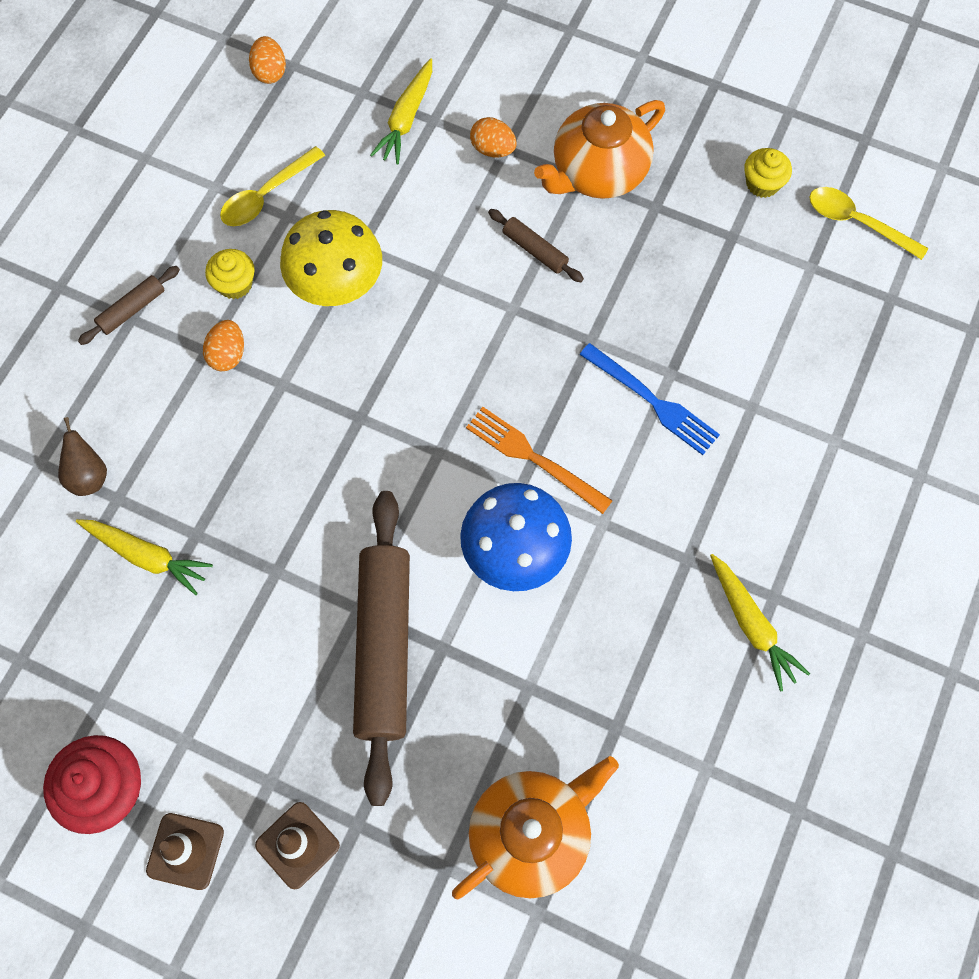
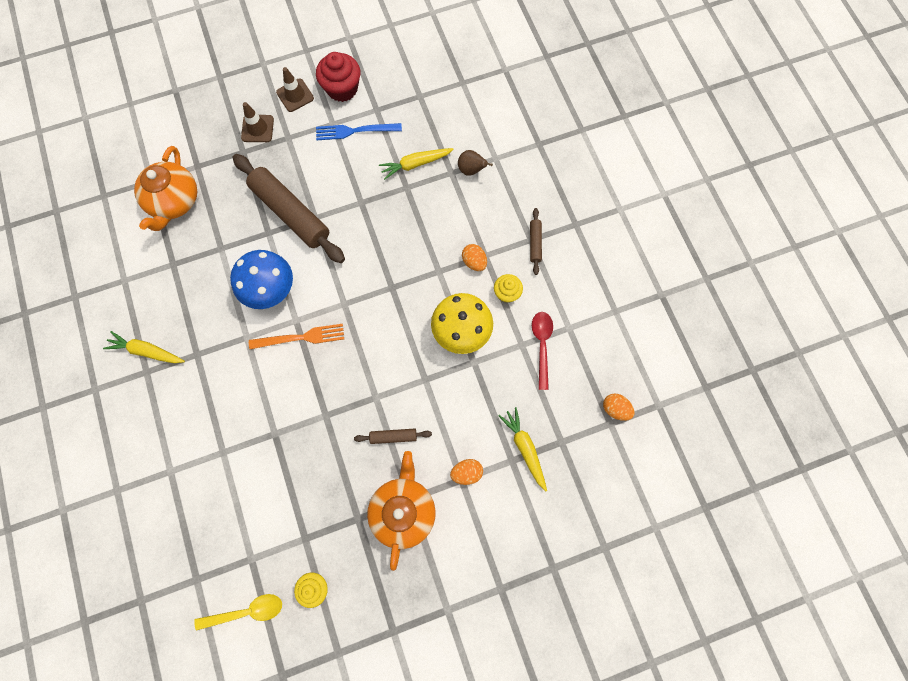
camera: 135 degrees right, 5 degrees up
yellow spoon [220,146,325,226] -> red spoon [532,312,553,390]
blue fork [580,343,720,455] -> blue fork moved to [316,123,402,140]

